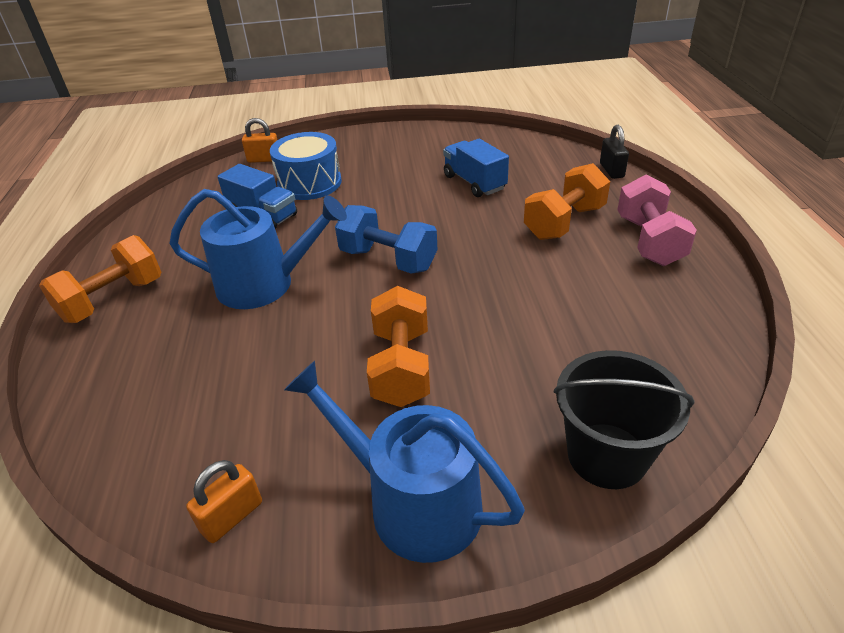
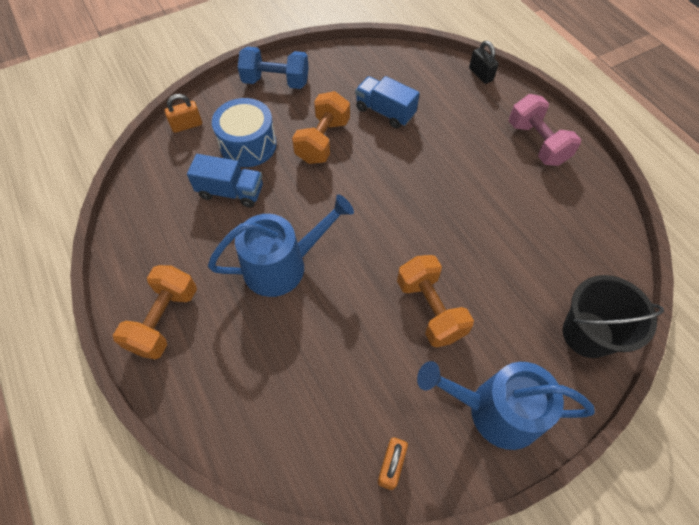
camera: 25 degrees left, 20 degrees up
blue dumbbell [335,205,437,274] -> blue dumbbell moved to [238,46,309,89]
orange dumbbell [524,163,610,240] -> orange dumbbell moved to [292,91,350,164]

